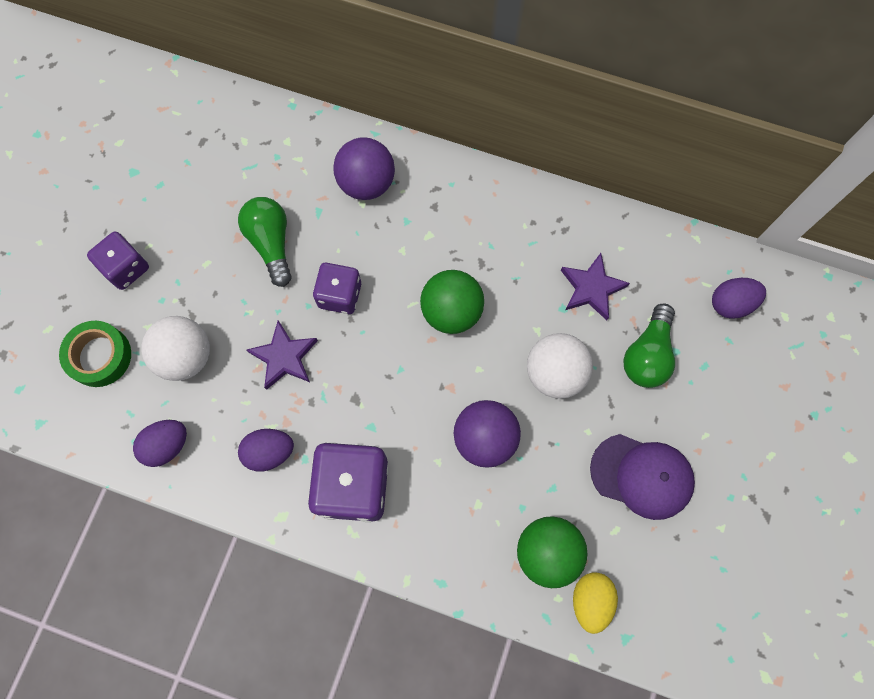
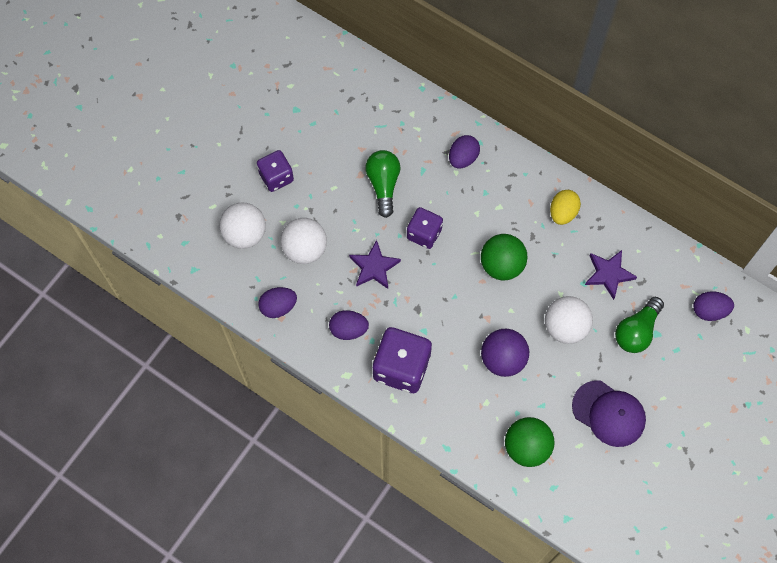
camera: 15 degrees right, 5 degrees down
green tape [59,321,131,387] -> white ball [219,203,266,249]
purple ball [333,137,395,200] -> purple egg [449,135,480,168]
yellow egg [573,572,618,634] -> yellow egg moved to [550,190,581,225]

